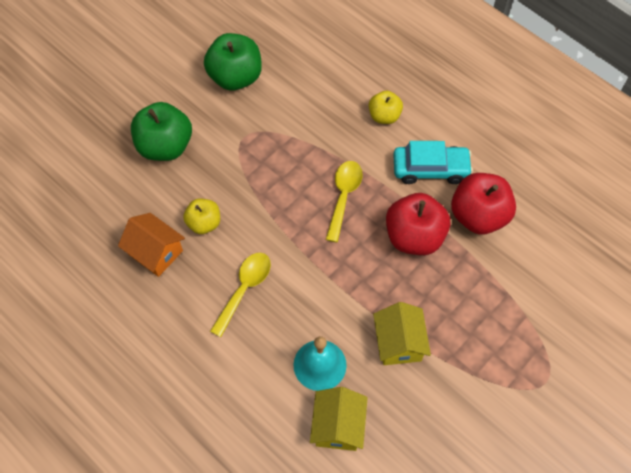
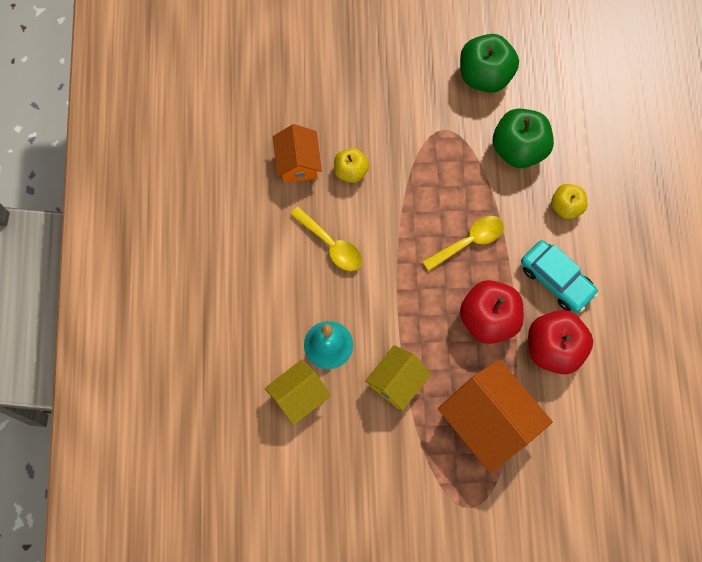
camera: 45 degrees right, 10 degrees up
green apple [131,102,192,161] -> green apple moved to [493,109,554,168]
yellow spoon [210,253,271,337] -> yellow spoon turned 60 degrees clockwise [290,206,362,271]
none -> orange house [438,359,553,473]

